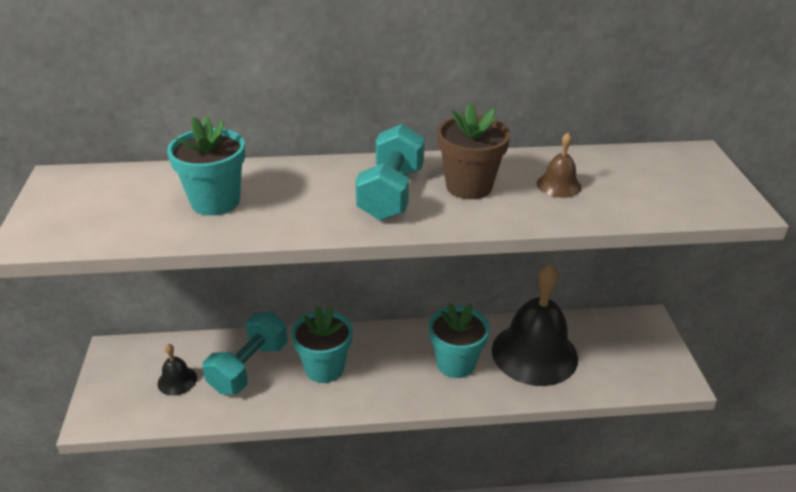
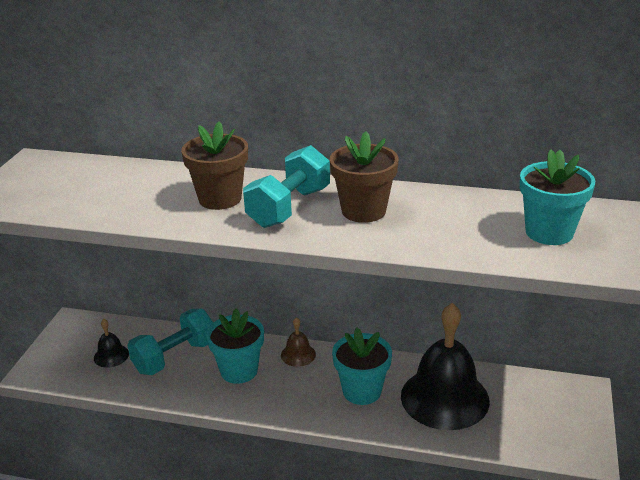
camera: 20 degrees right, 5 degrees down
turquoise flower pot [167,116,245,216] -> turquoise flower pot moved to [520,149,595,245]
brown bell [537,133,581,198] -> brown bell moved to [281,317,316,367]
none -> brown flower pot [181,121,248,210]

